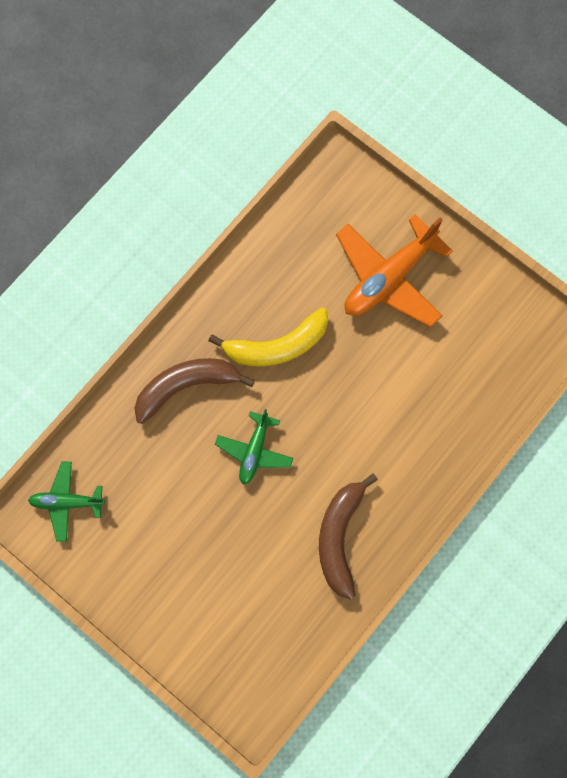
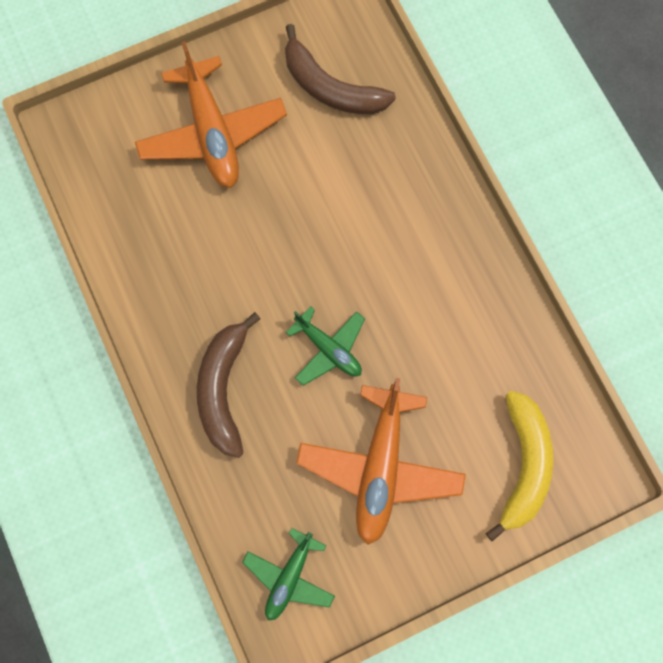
camera: 65 degrees left, 0 degrees up
yellow banana [209,307,328,367] -> yellow banana moved to [486,391,553,541]
brown banana [319,474,378,600] -> brown banana moved to [285,24,396,114]
none -> orange plane [296,378,466,545]

